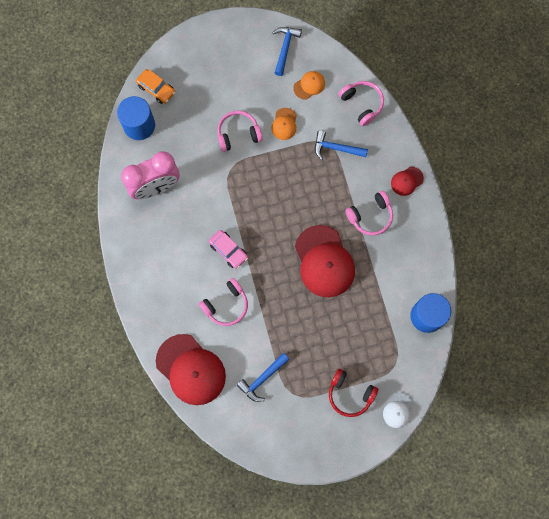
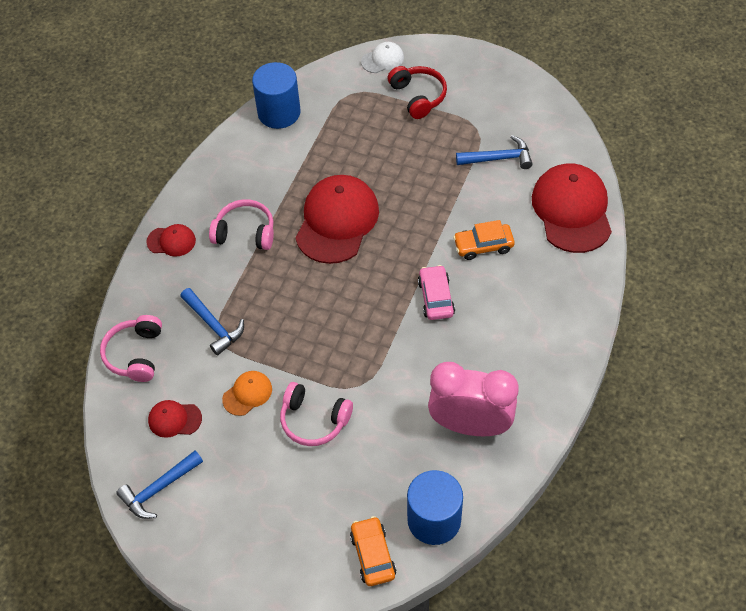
camera: 140 degrees left, 20 degrees down
pink headphones [199,278,248,326] -> orange car [453,220,515,260]
orange cap [293,71,325,100] -> red cap [148,400,202,438]

